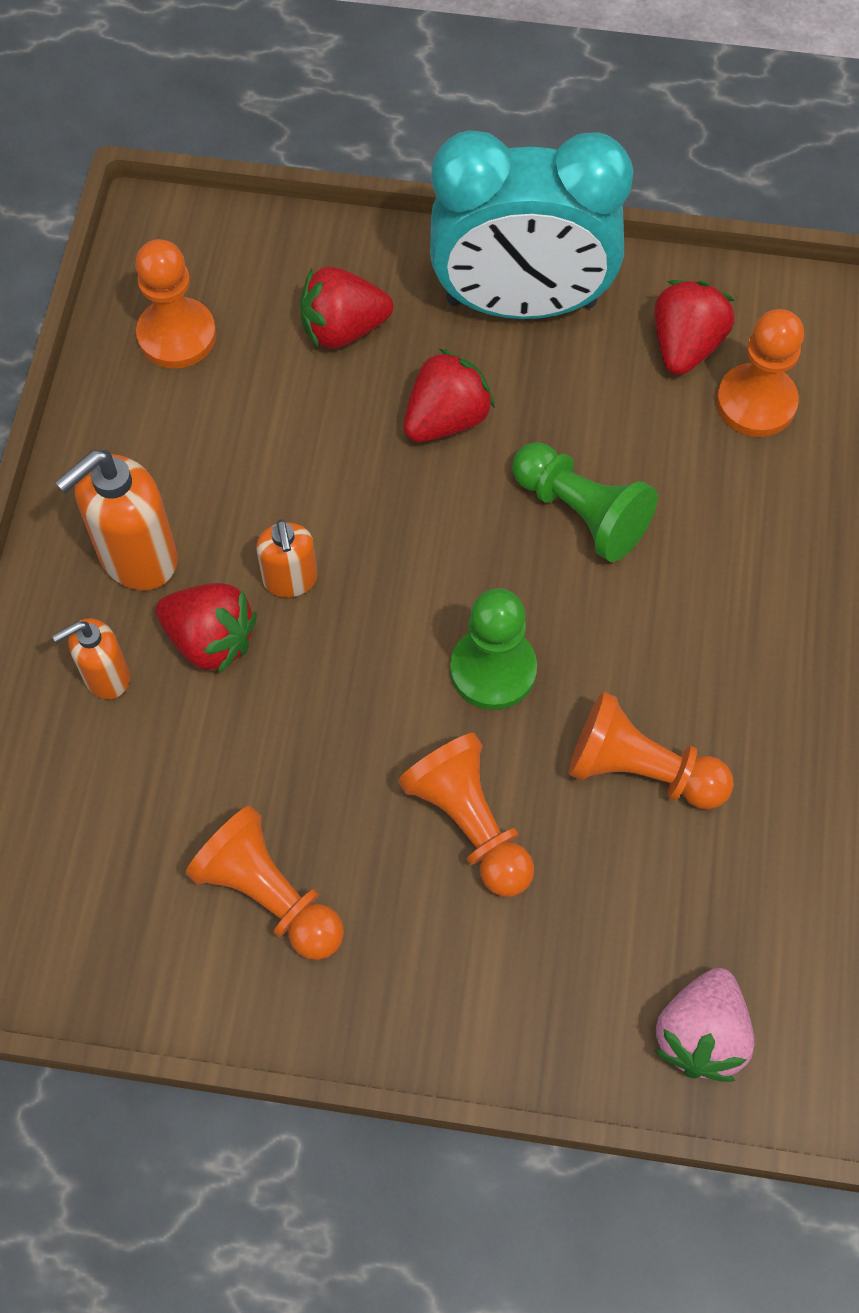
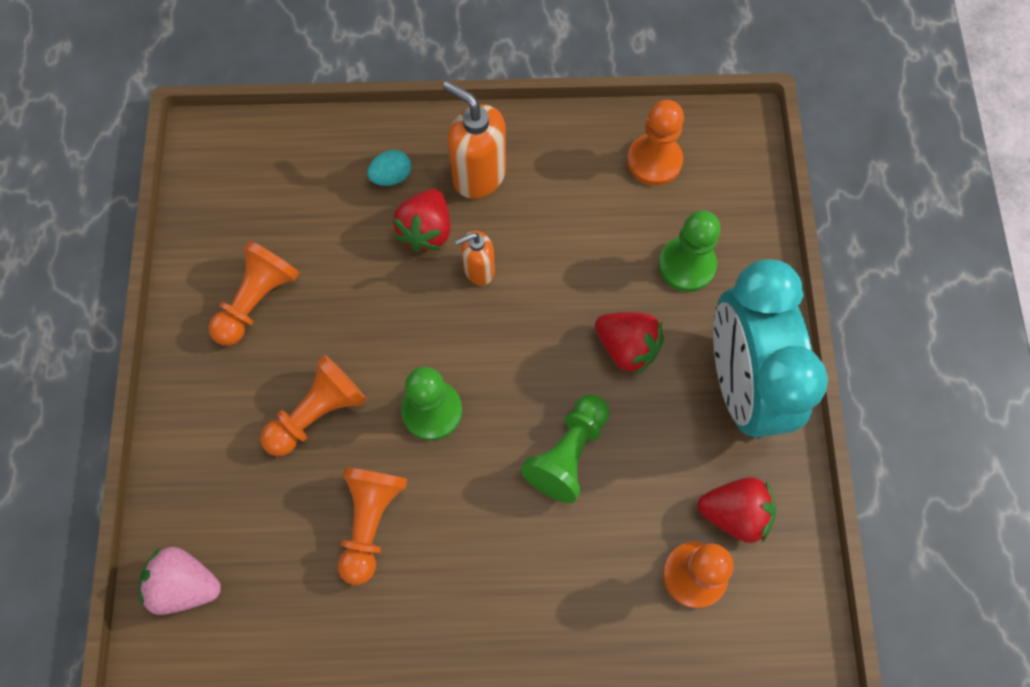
camera: 80 degrees right, 5 degrees up
orange soap dispenser [52,618,130,699] -> turquoise egg [367,150,411,186]
red strawberry [300,267,393,349] -> green pawn [658,211,721,292]

